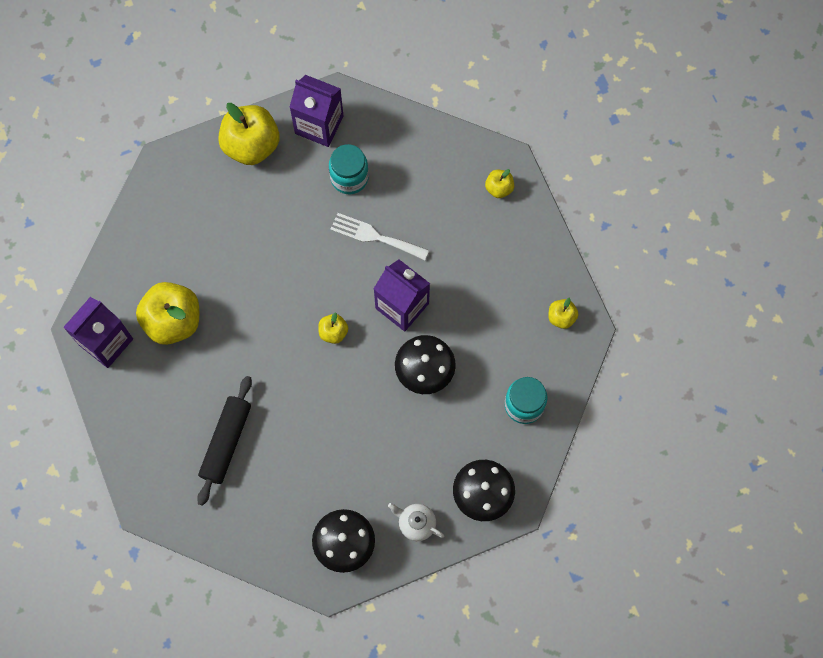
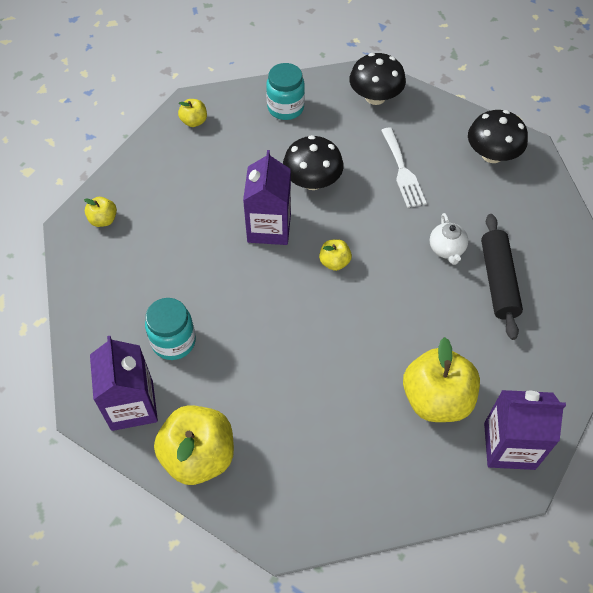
camera: 125 degrees left, 15 degrees down
black rolling pin [197,376,252,506] -> black rolling pin turned 75 degrees counterclockwise [481,214,523,340]
white fork [330,213,429,260] -> white fork moved to [381,127,427,208]
white teapot [388,503,444,541] -> white teapot moved to [430,213,468,265]

